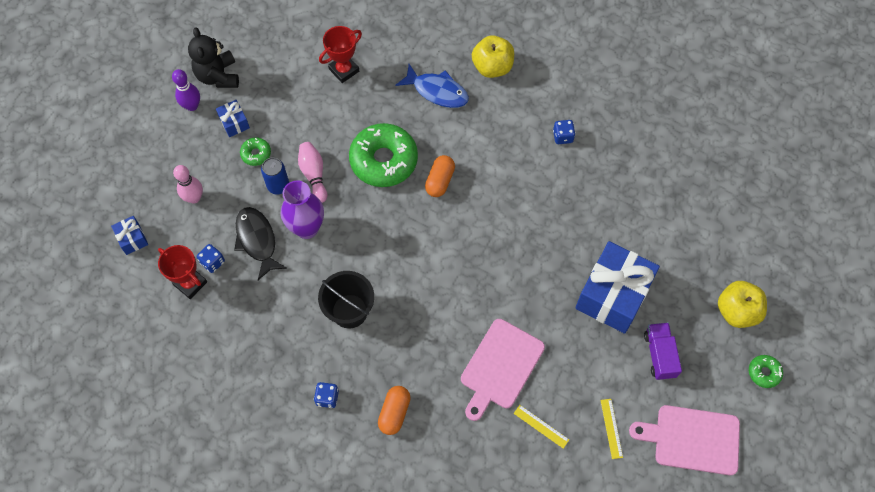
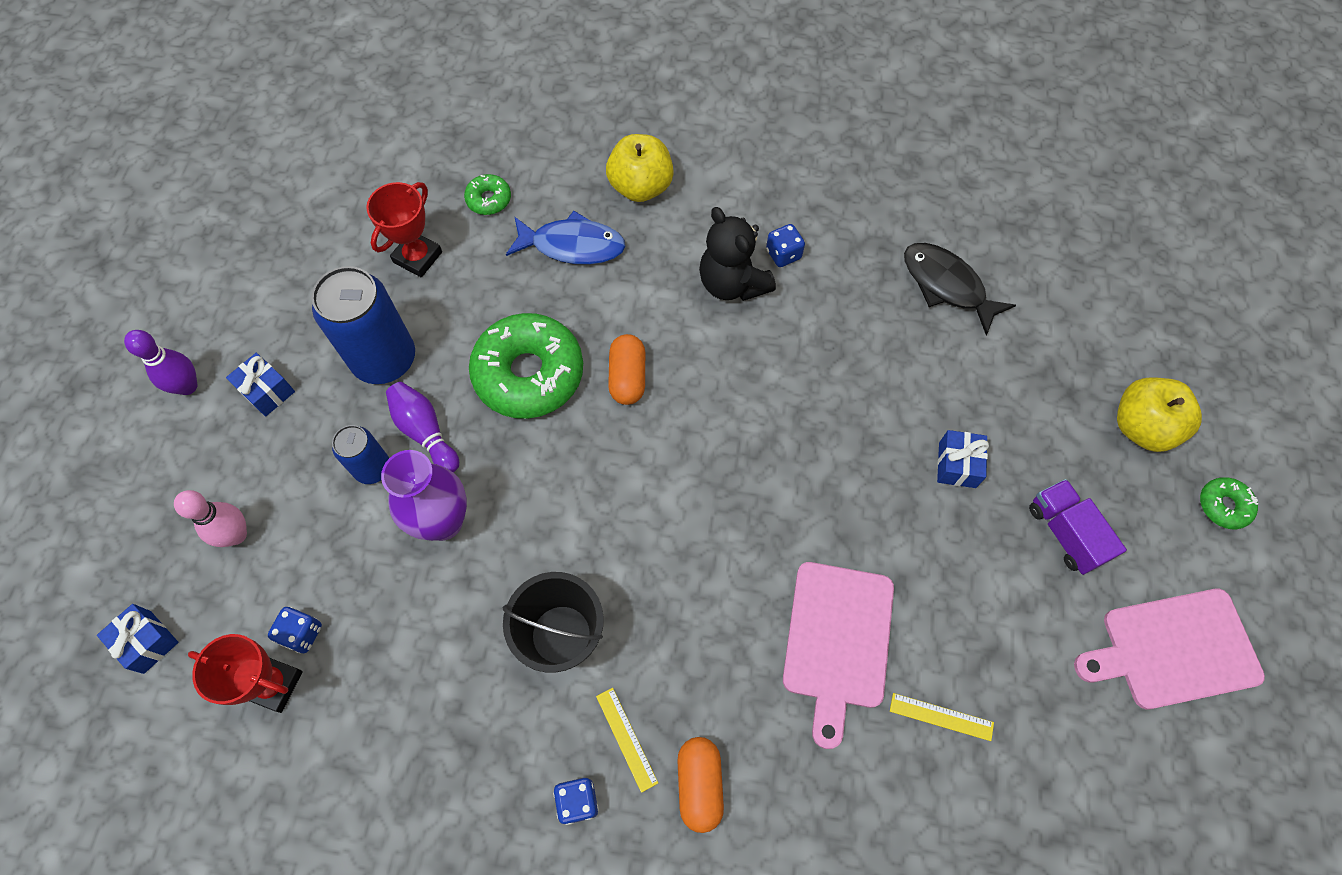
camera: 20 degrees left, 0 degrees up
black teddy bear [188,27,239,88] -> black teddy bear moved to [699,207,776,301]
black fish [234,207,287,280] -> black fish moved to [904,243,1016,335]
green donut [240,137,271,166] -> green donut moved to [464,174,511,215]
pink bowling pin [298,142,327,203] -> purple bowling pin [386,382,459,472]
blue gift [575,241,660,334] -> blue gift [937,430,989,488], size x0.44
yellow ruler [600,399,623,459] -> yellow ruler moved to [596,688,658,793]
none -> blue can [311,266,415,384]

